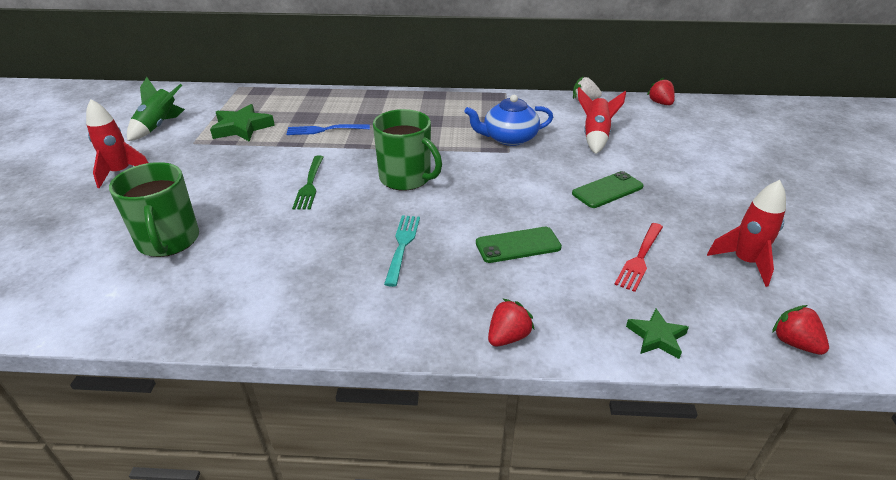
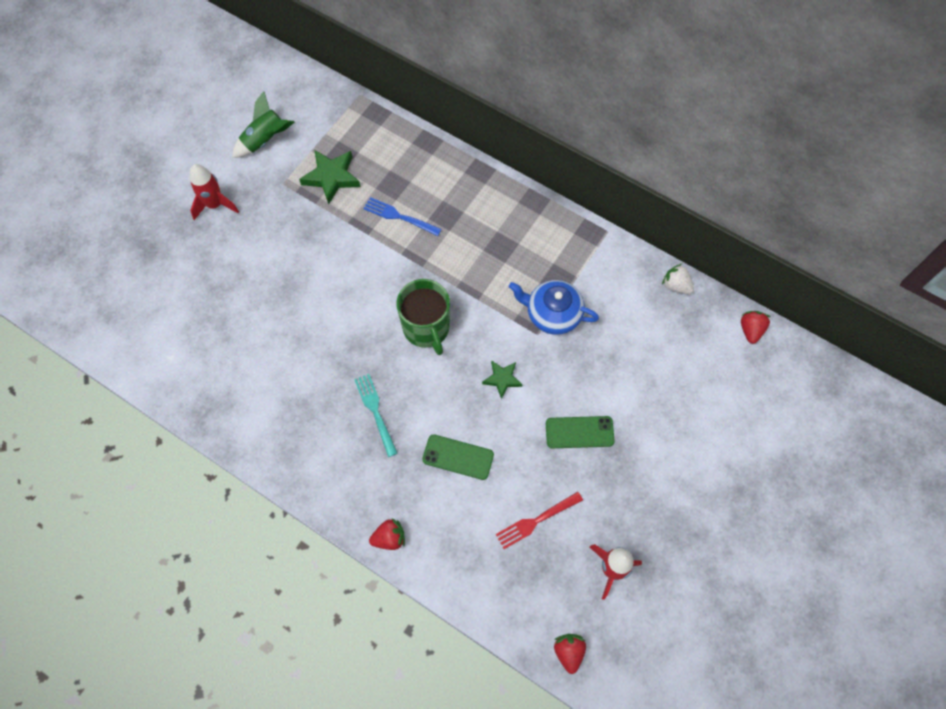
camera: 30 degrees right, 30 degrees up
green mug [109,162,199,257] -> none
green fork [292,155,324,210] -> none
turquoise fork [384,215,420,287] -> turquoise fork turned 60 degrees counterclockwise [354,374,398,457]
red rocket [578,87,626,154] -> none
green star [626,309,689,359] -> green star moved to [482,360,523,399]

